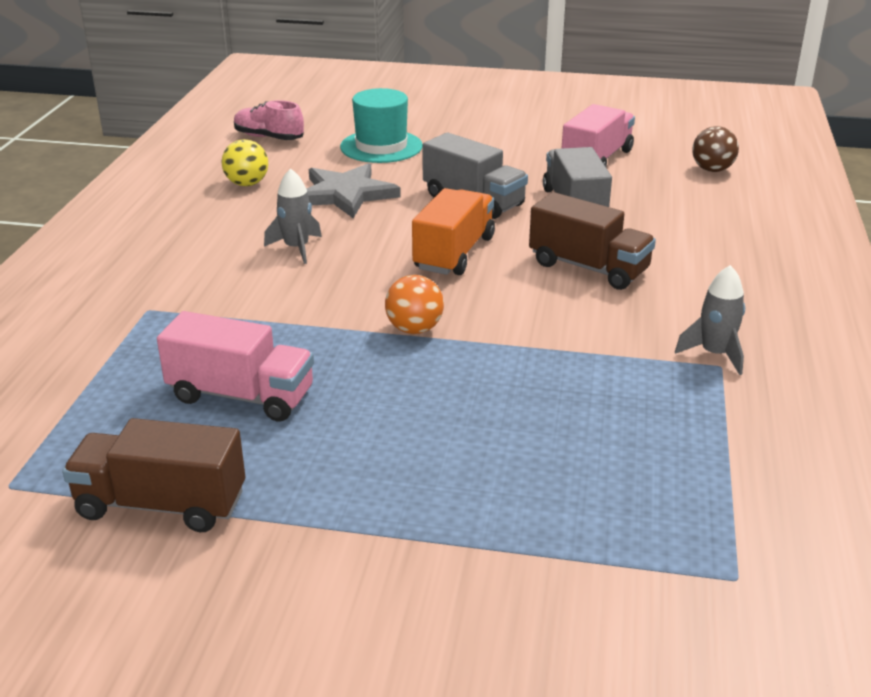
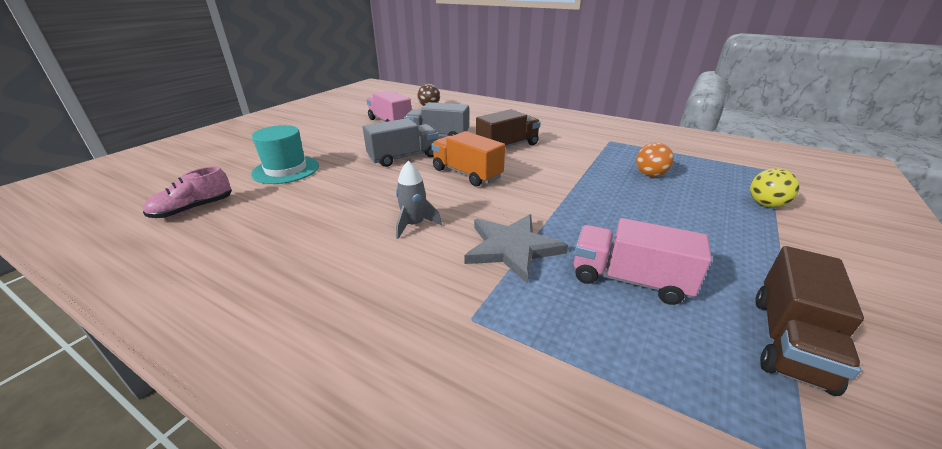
camera: 70 degrees left, 0 degrees up
pink truck [157,311,314,421] -> pink truck turned 105 degrees counterclockwise [574,218,712,305]
yellow ball [222,139,268,186] -> yellow ball moved to [750,168,800,208]
grey star [306,163,401,218] -> grey star moved to [464,214,568,283]
orange ball [385,275,444,334] -> orange ball moved to [636,142,674,177]
grey rocket [675,265,745,375] -> none

